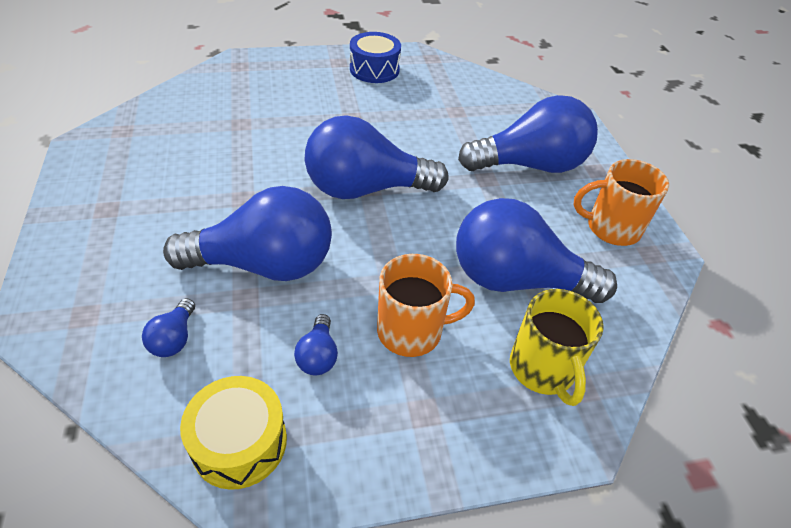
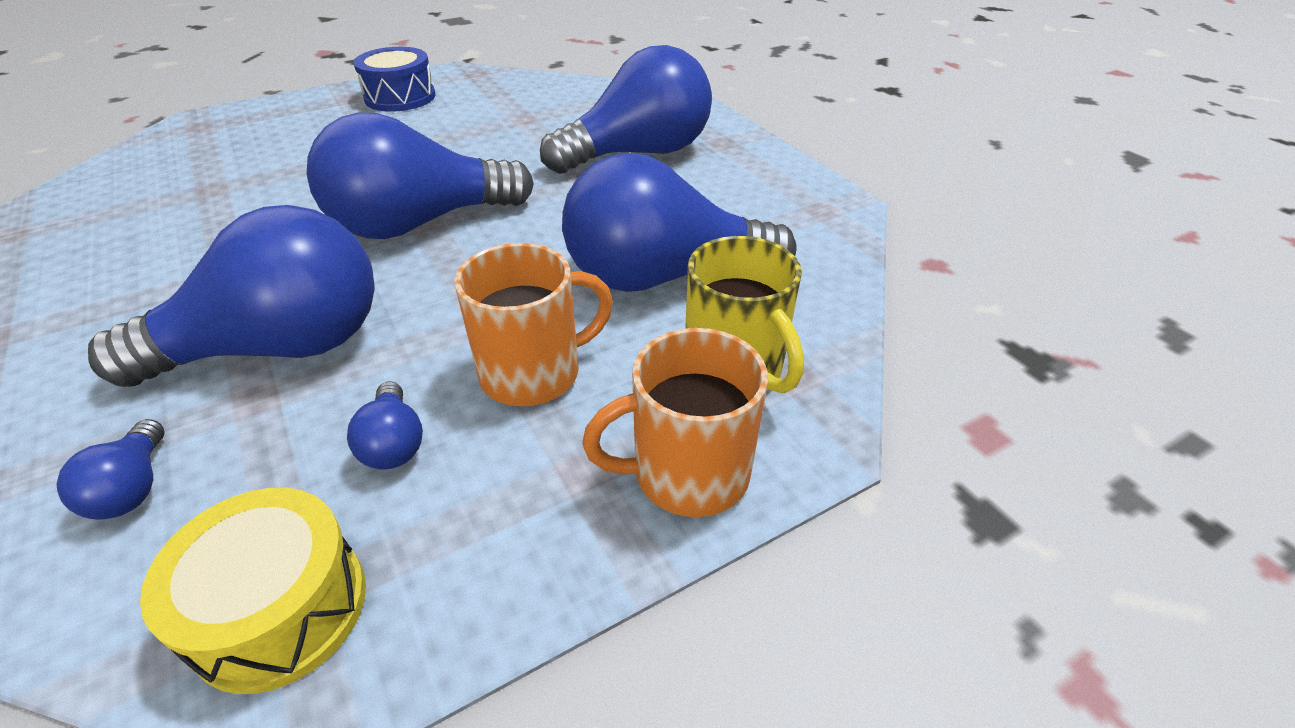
camera: 15 degrees left, 5 degrees down
orange mug [574,159,669,246] -> orange mug moved to [582,328,768,517]

